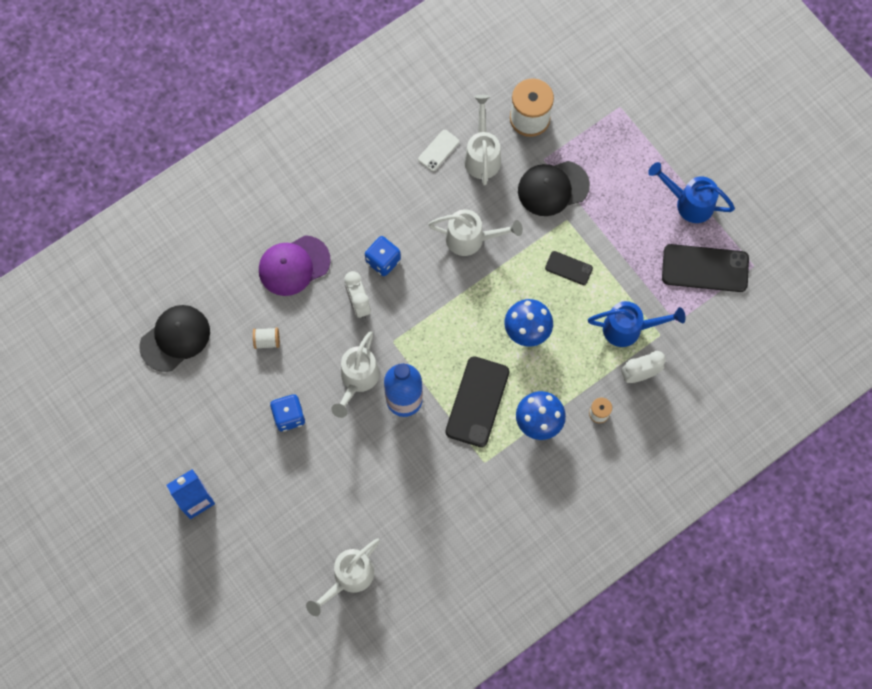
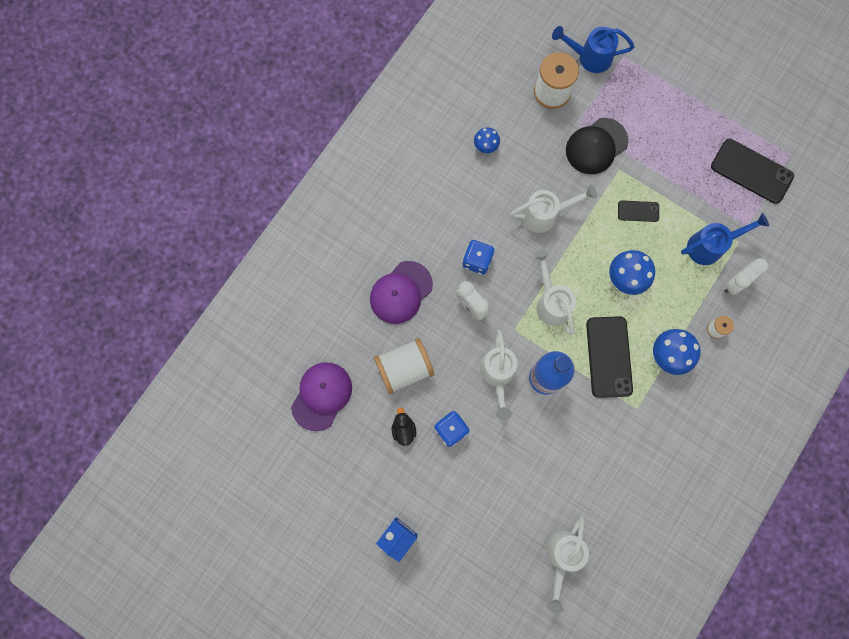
camera: 20 degrees left, 5 degrees up
black cap [139,305,210,372] -> purple cap [291,362,352,431]
white spool [253,327,280,349] -> white spool [374,338,434,394], size x2.09
white phone [418,130,460,171] -> blue mushroom [474,127,500,153]
white watering can [464,95,501,186] -> white watering can moved to [533,250,576,335]
blue watering can [648,162,735,223] -> blue watering can moved to [552,26,634,73]
black phone [662,244,749,292] -> black phone turned 45 degrees clockwise [711,139,794,204]
none -> black duck [392,407,416,446]

